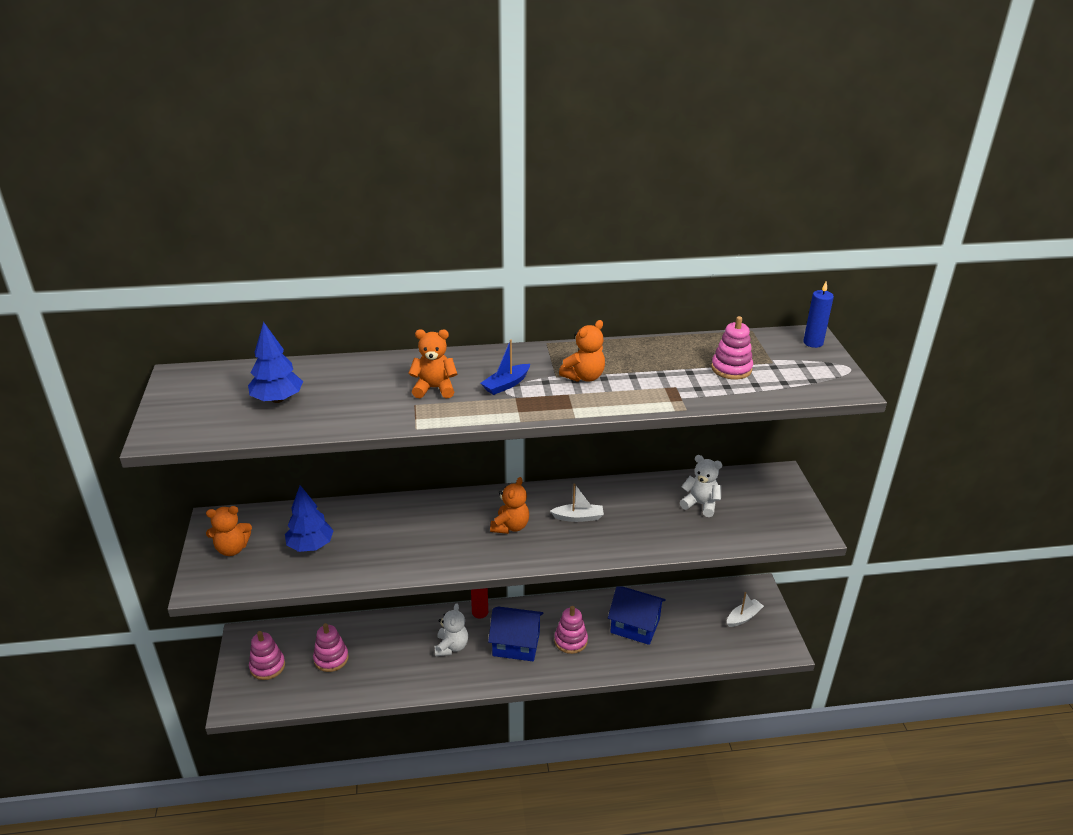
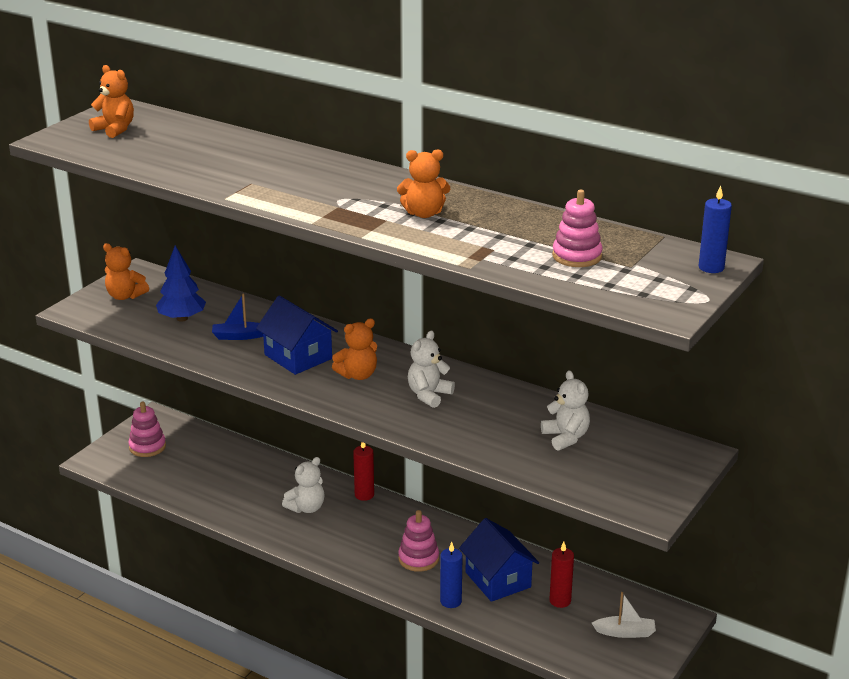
camera: 40 degrees right, 5 degrees down
blue tree [248,322,303,403] -> none
pink stacking toy [313,623,349,672] -> none
orange teddy bear [408,329,457,399] -> orange teddy bear moved to [89,65,134,138]
blue boat [481,339,530,395] -> blue boat moved to [212,294,263,340]
blue house [488,606,543,661] -> blue house moved to [256,296,338,375]
white boat [550,484,604,522] -> white teddy bear [408,331,455,408]
none -> blue candle [440,542,463,608]
none -> red candle [549,542,574,608]

